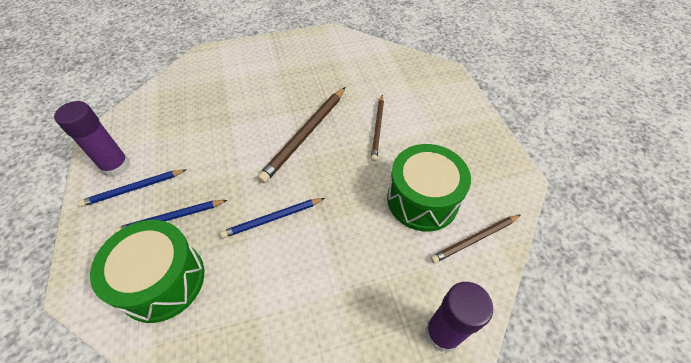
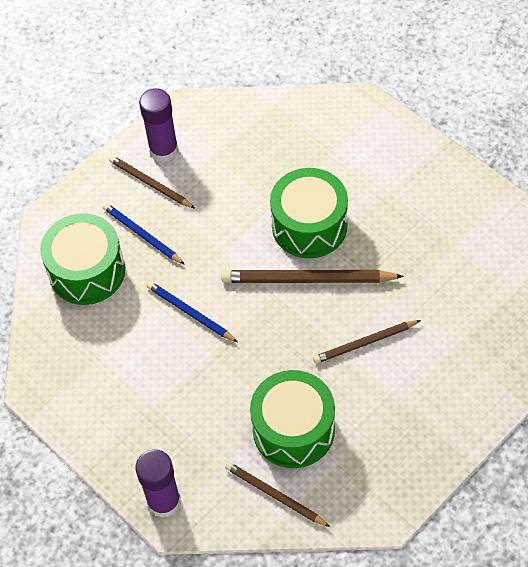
camera: 65 degrees right, 5 degrees up
blue pencil [78,169,187,207] -> brown pencil [109,156,195,209]
none -> green drum [270,168,348,258]

